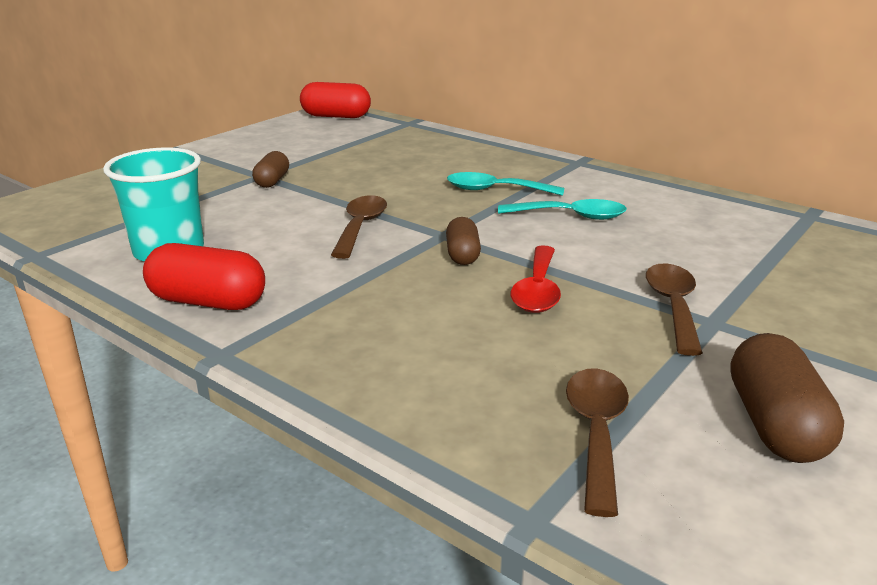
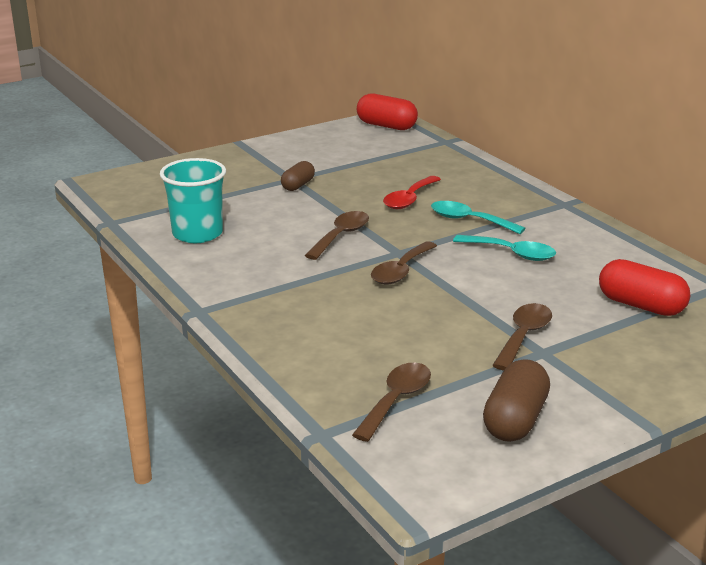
camera: 20 degrees right, 0 degrees up
red capsule [143,243,265,310] -> red capsule moved to [599,259,690,316]
brown capsule [446,217,481,265] -> brown spoon [371,241,437,285]
red spoon [511,245,561,313] -> red spoon moved to [383,176,441,209]

